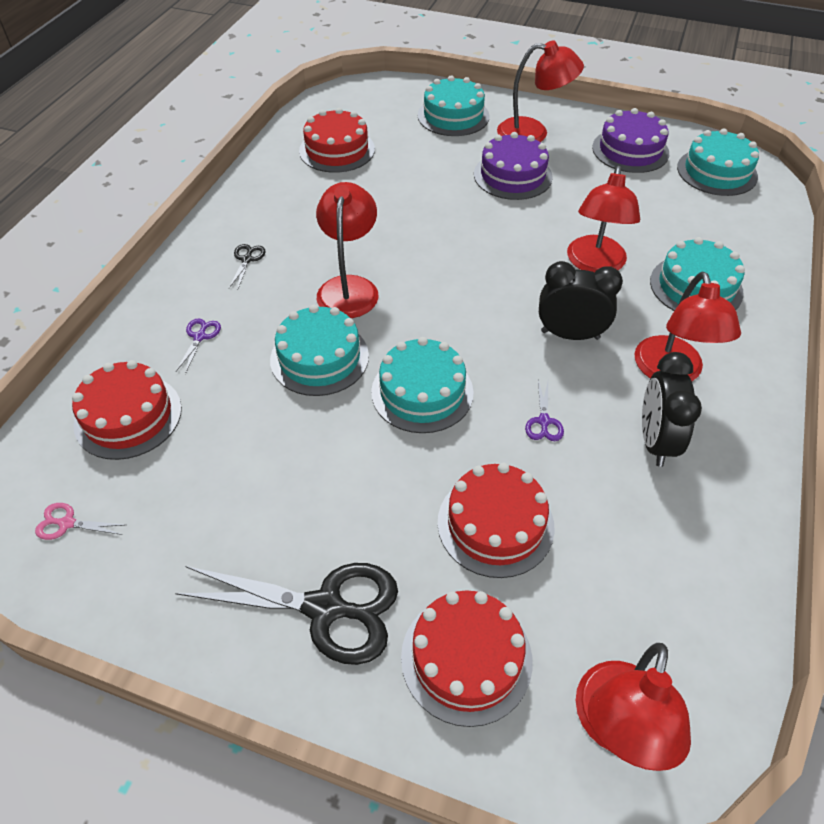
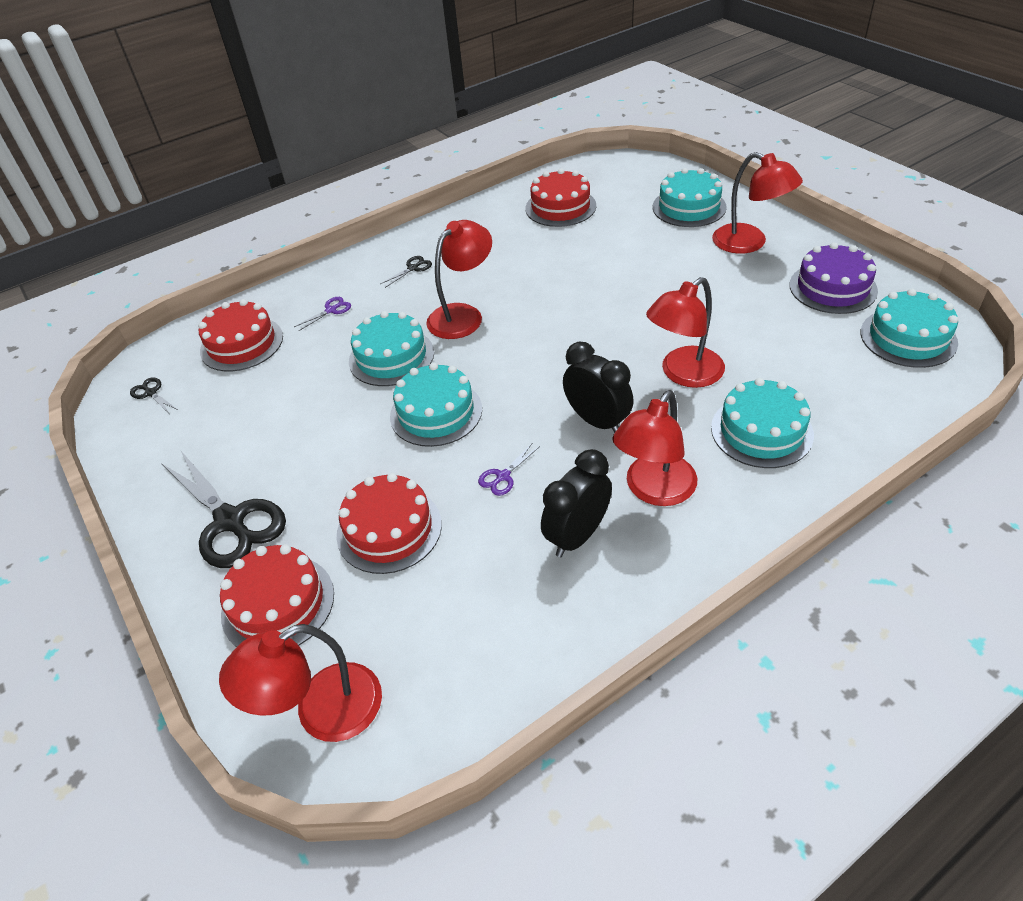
camera: 40 degrees right, 5 degrees down
pink scissors [35,503,125,540] -> black scissors [130,377,178,413]
purple cake [474,132,553,200] -> none

